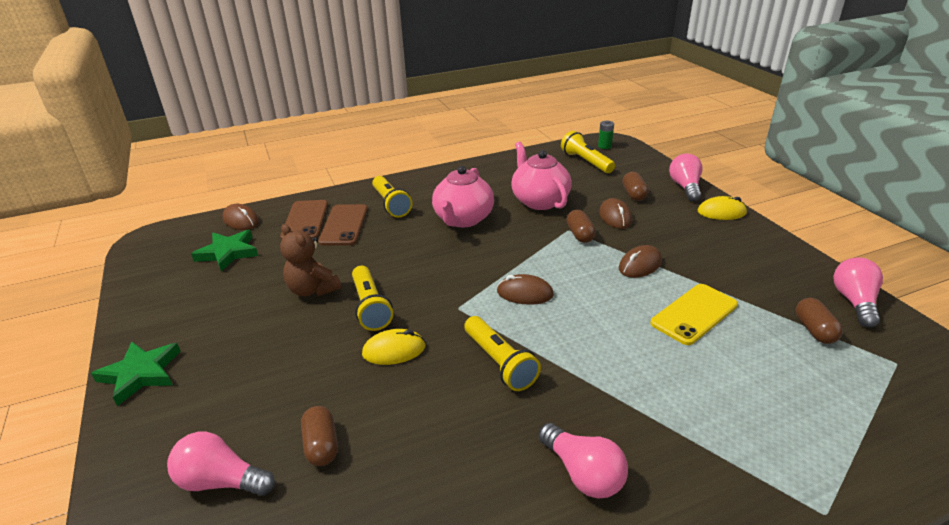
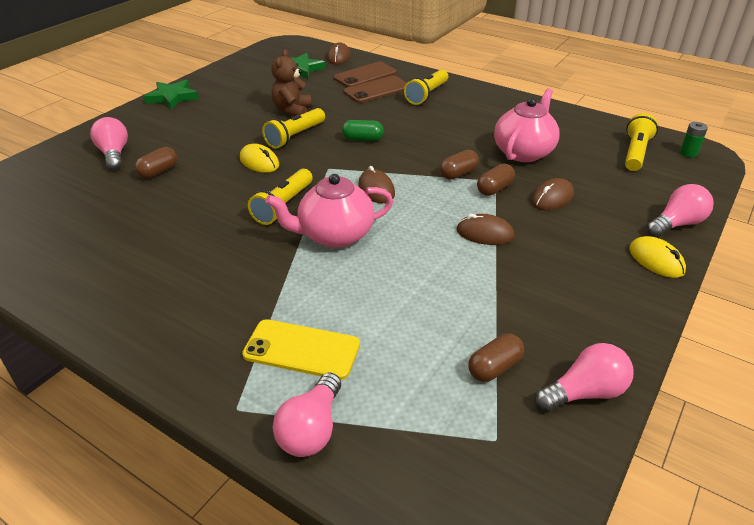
camera: 55 degrees right, 5 degrees up
pink teapot [432,166,494,227] -> pink teapot moved to [265,174,393,248]
pink light bulb [538,423,628,499] -> pink light bulb moved to [273,372,341,457]
brown capsule [622,172,649,201] -> brown capsule moved to [440,150,479,179]
yellow phone [650,284,738,345] -> yellow phone moved to [242,319,360,380]
none -> green capsule [342,120,384,141]

